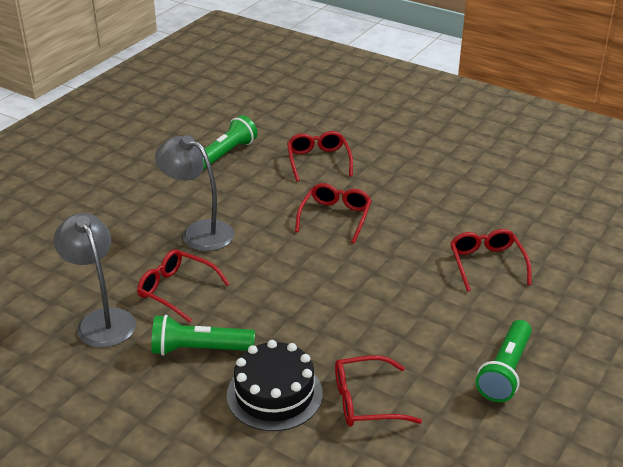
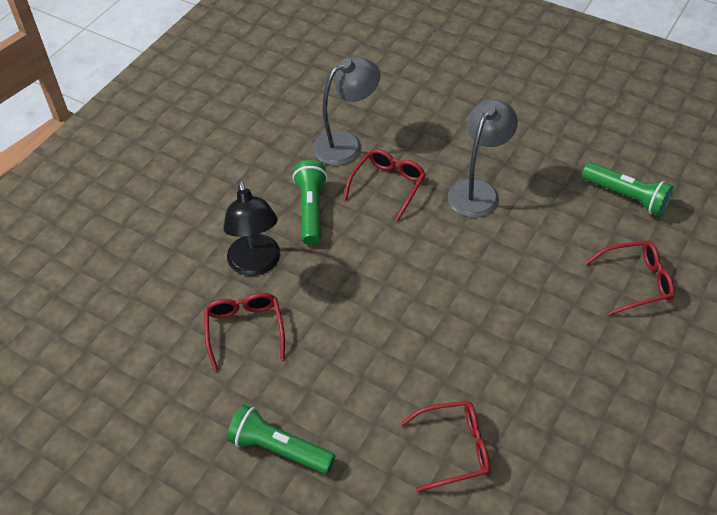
camera: 90 degrees right, 15 degrees up
black cake [227,340,323,431] -> black lamp [223,180,280,276]
red glasses [295,183,372,243] -> none

